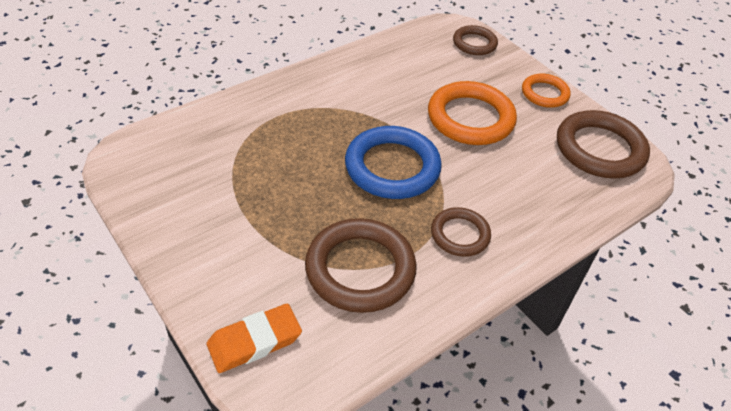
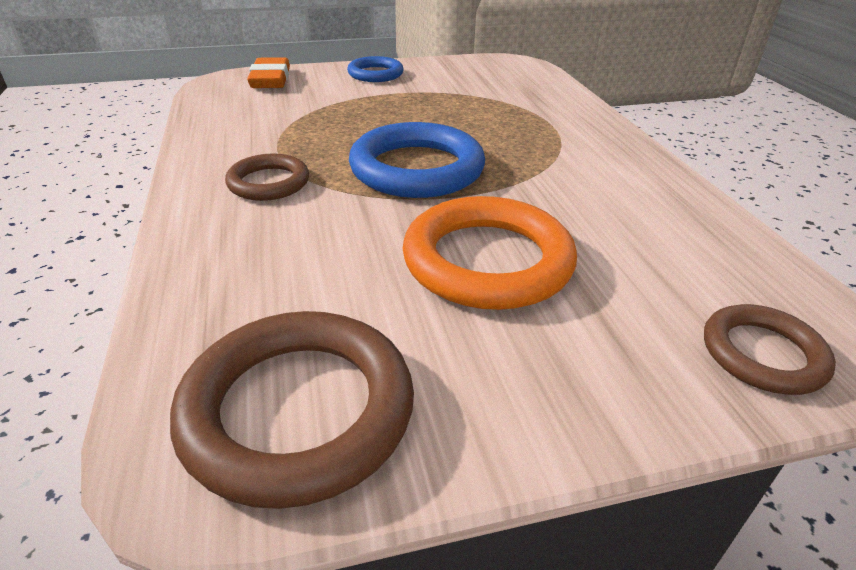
camera: 115 degrees right, 10 degrees down
brown ring [305,218,417,313] -> none
orange ring [522,73,571,108] -> none
none -> blue ring [347,56,404,82]

